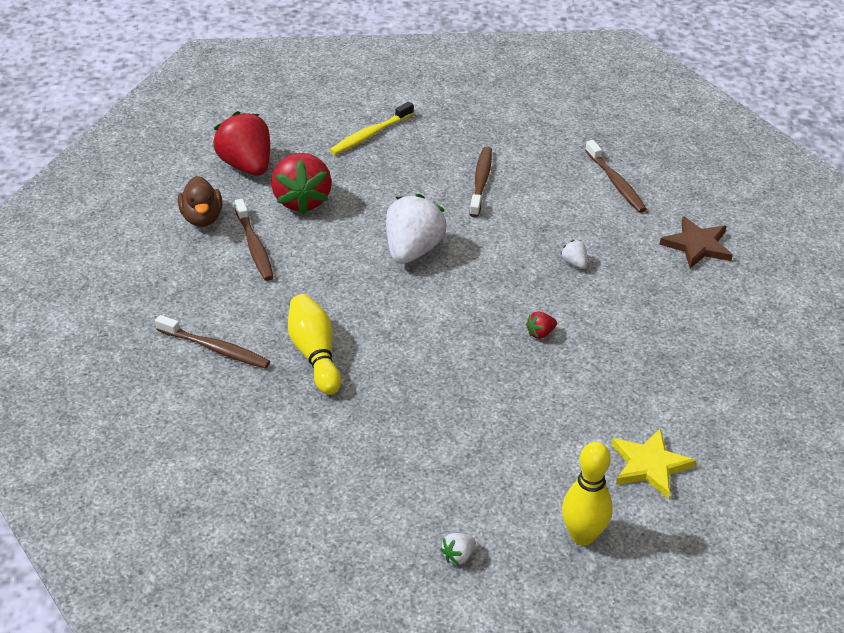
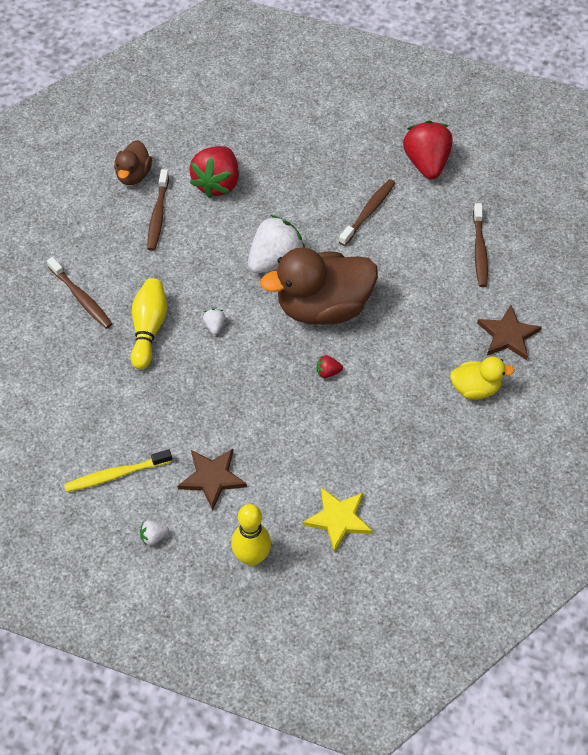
camera: 25 degrees right, 15 degrees up
red strawberry [213,111,270,176] -> red strawberry moved to [403,120,453,179]
yellow toothbrush [330,102,414,155] -> yellow toothbrush moved to [64,449,172,492]
white strawberry [560,240,587,269] -> white strawberry moved to [203,309,225,335]
none -> brown star [178,449,247,510]
none -> brown duck [260,248,378,325]
none -> yellow duck [450,357,515,400]

